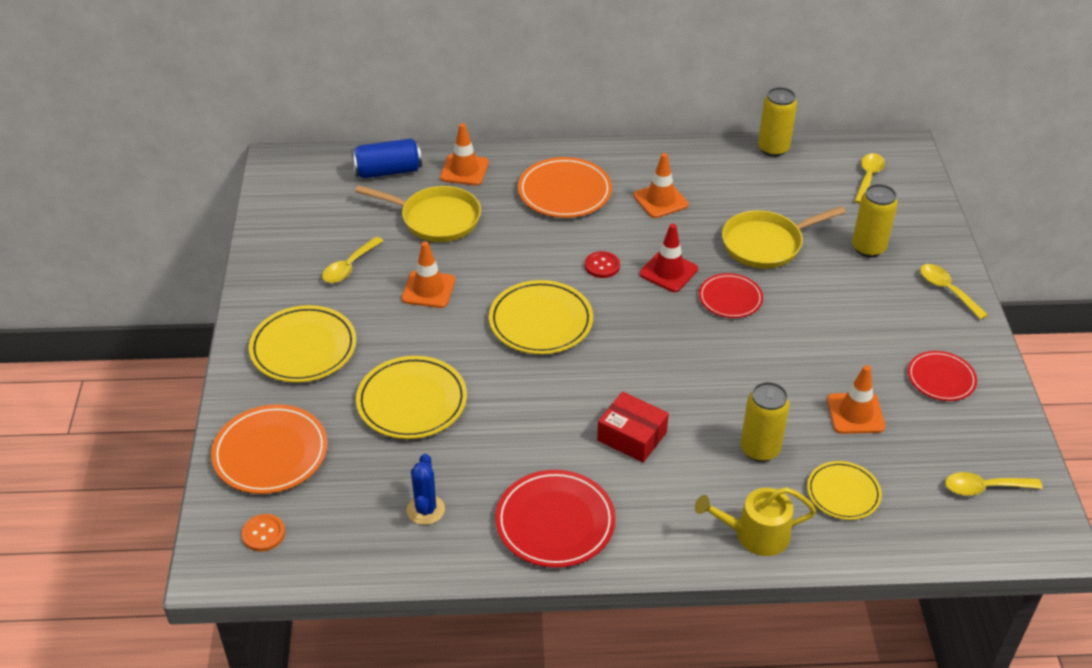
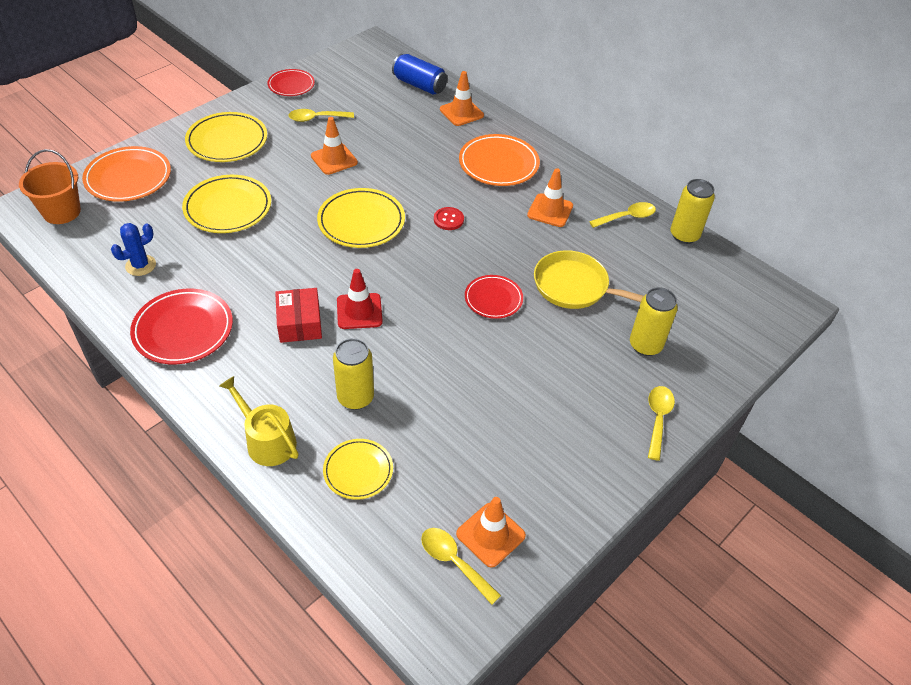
camera: 45 degrees right, 5 degrees up
orange button [241,514,285,551] -> orange bucket [19,149,81,224]
yellow pan [355,185,481,242] -> none
red traffic cone [639,224,698,292] -> red traffic cone moved to [337,269,383,329]
orange traffic cone [827,365,885,434] -> orange traffic cone moved to [456,497,526,568]
yellow spoon [855,153,885,204] -> yellow spoon moved to [589,202,656,228]
red plate [908,351,977,401] -> red plate moved to [267,69,315,96]

